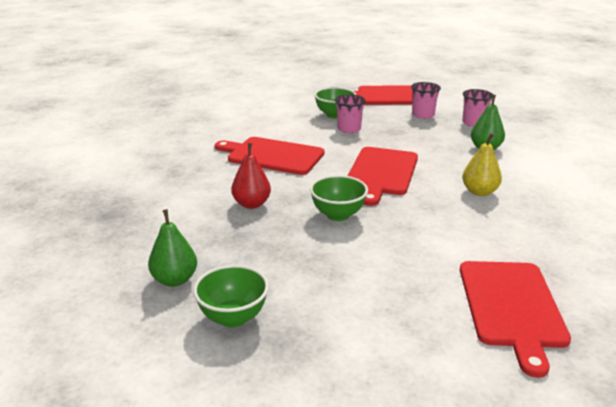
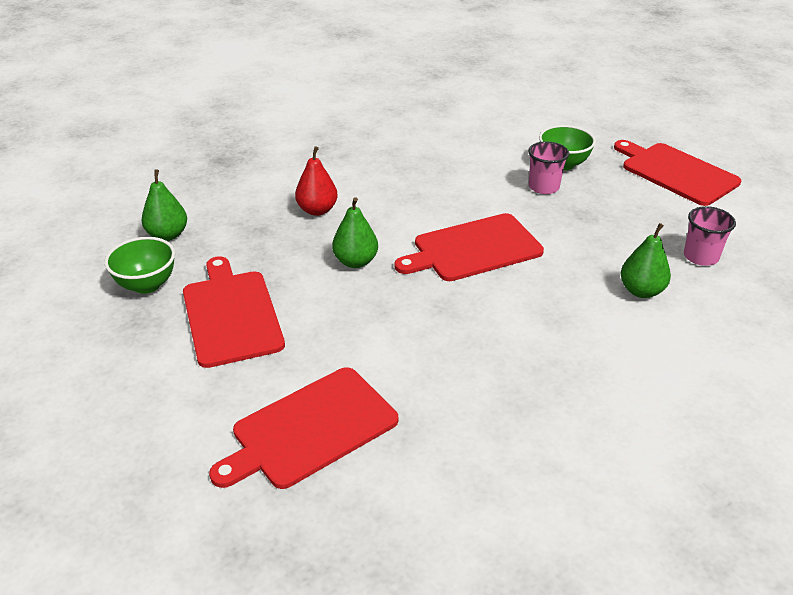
camera: 50 degrees right, 10 degrees up
red cutting board [215,137,325,175] -> red cutting board moved to [183,256,285,368]
green bowl [310,175,368,221] -> green pear [332,197,378,268]
pink cup [411,82,441,119] -> none
yellow pear [462,133,502,196] -> none

